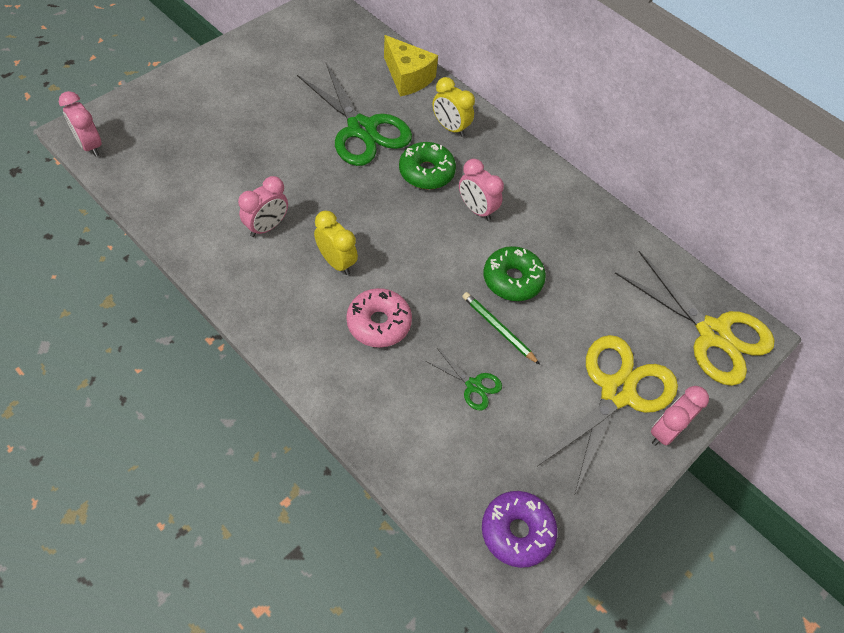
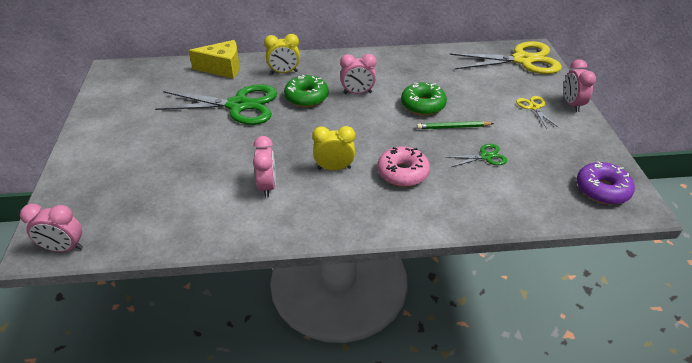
camera: 45 degrees left, 15 degrees down
yellow scissors [538,335,678,494] -> yellow scissors [516,96,559,129], size x0.45

